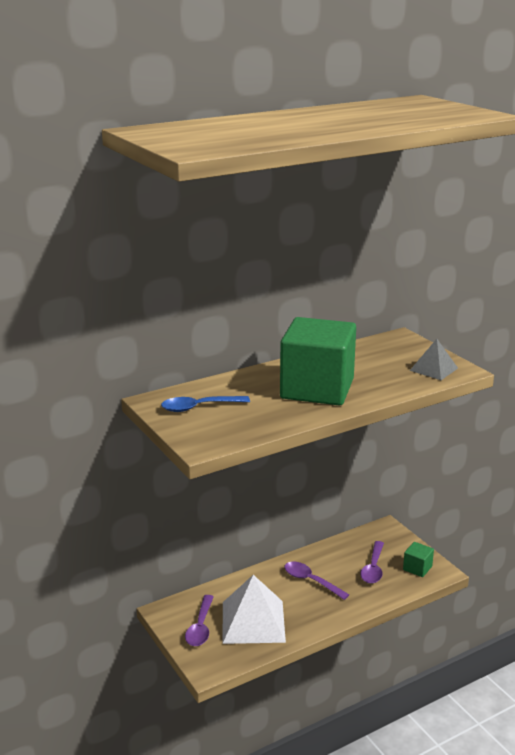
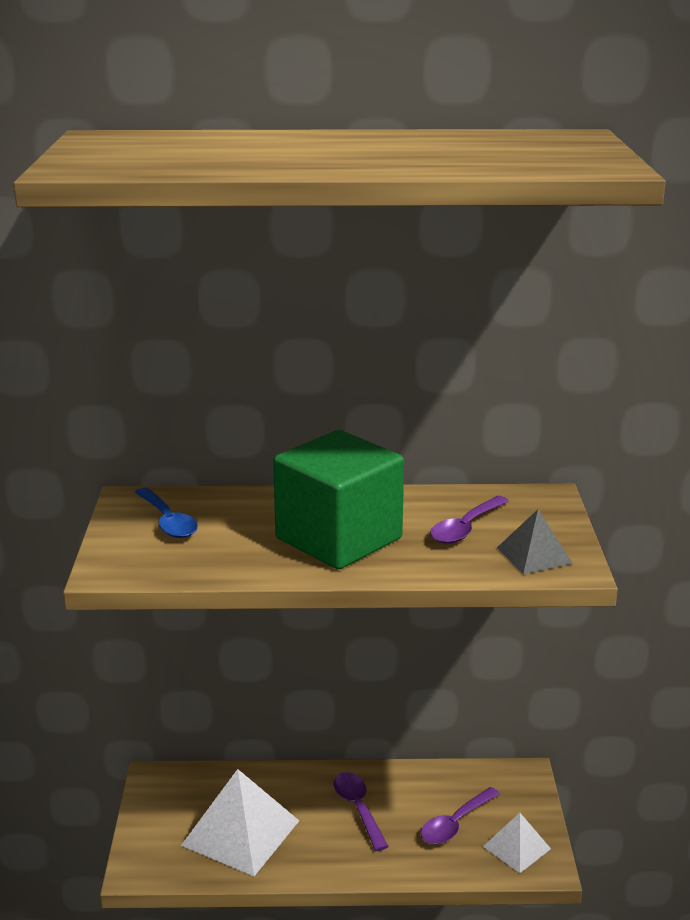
camera: 30 degrees right, 0 degrees up
blue spoon [161,396,250,412] -> blue spoon turned 135 degrees counterclockwise [135,488,198,538]
purple spoon [185,595,214,646] -> purple spoon moved to [430,496,509,544]
green cube [403,542,434,577] -> white pyramid [483,813,551,873]

